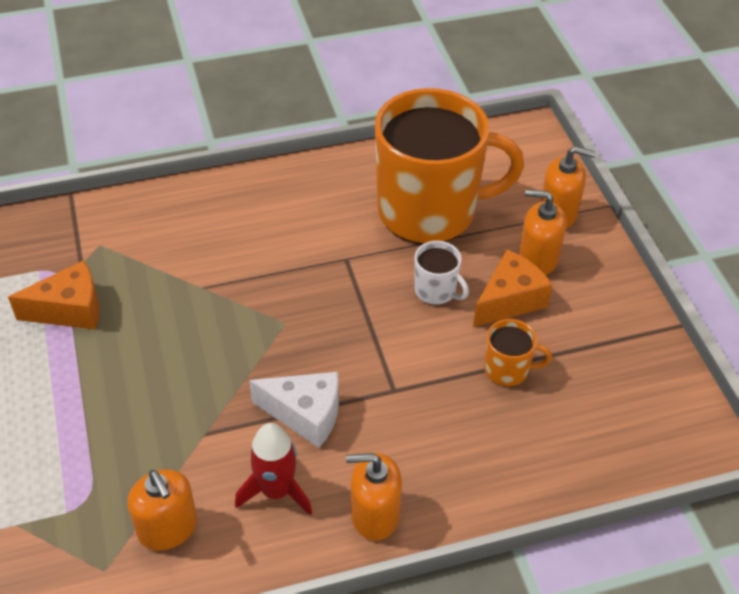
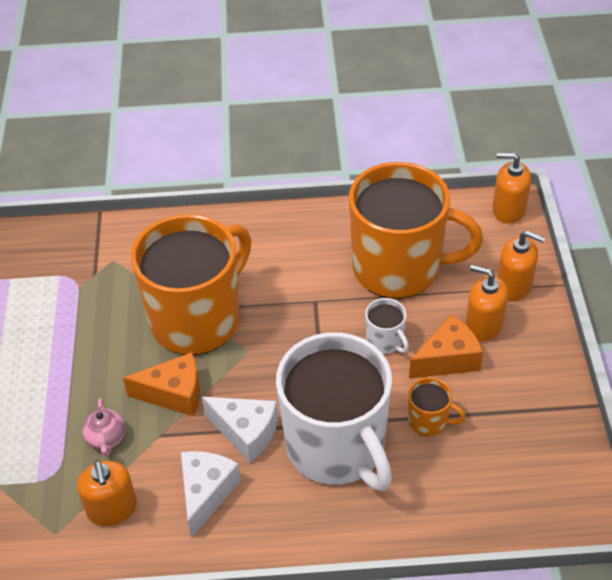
camera: 15 degrees right, 0 degrees up
orange cheese [8,260,100,330] -> orange cheese moved to [123,352,200,416]
red rocket [235,423,312,515] -> white cheese [181,451,241,538]
orange soap dispenser [346,453,402,541] -> orange soap dispenser moved to [492,152,531,224]
none -> pink teapot [82,398,125,457]
none -> orange mug [131,214,251,355]
none -> white mug [276,332,392,491]

